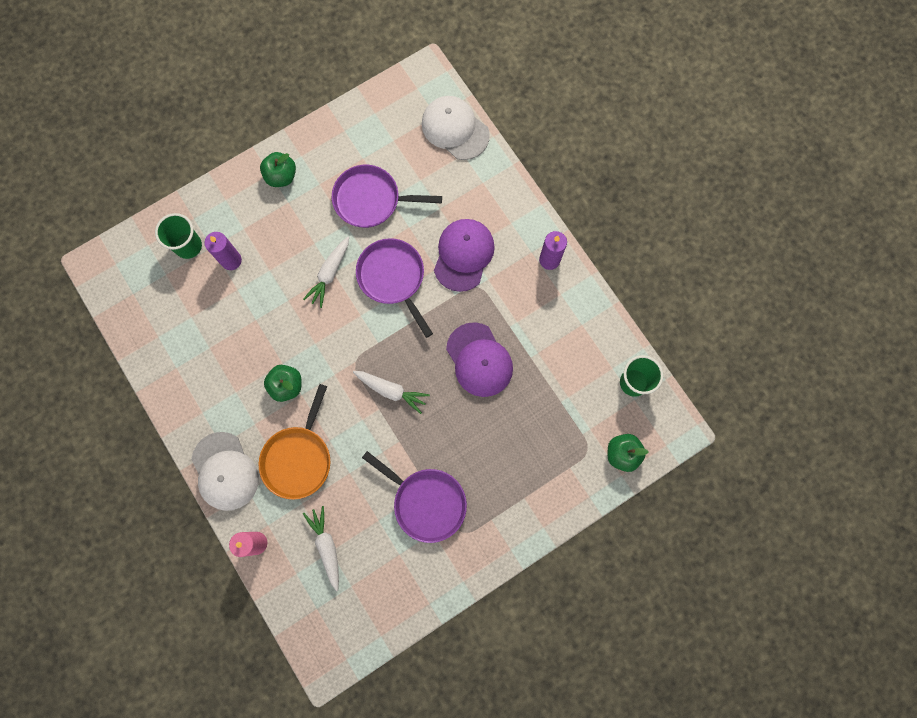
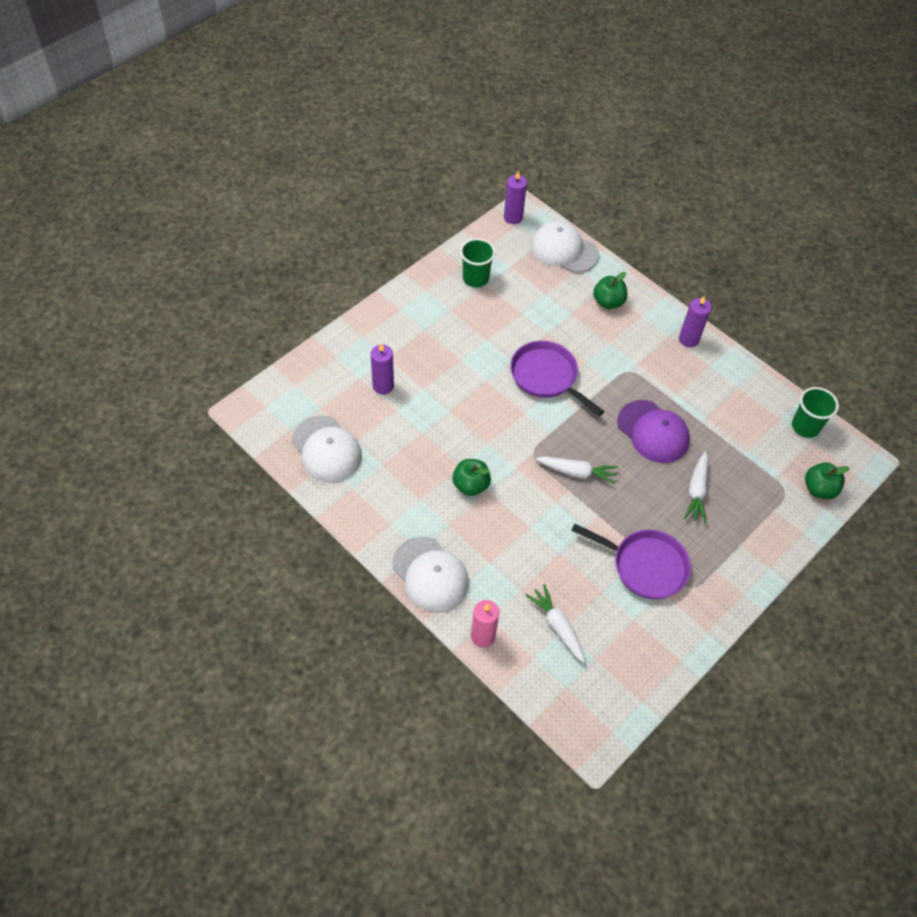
camera: 15 degrees left, 20 degrees down
green cup [155,213,202,259] -> green cup moved to [460,238,496,287]
orange pan [259,384,331,500] -> none
green apple [260,152,296,187] -> green apple moved to [593,272,627,309]
white carrot [303,237,349,308] -> white carrot moved to [684,451,708,523]
purple pan [332,165,442,228] -> none
purple cap [434,219,495,292] -> none
none -> white cap [292,416,362,482]
none -> purple candle [504,171,527,224]

